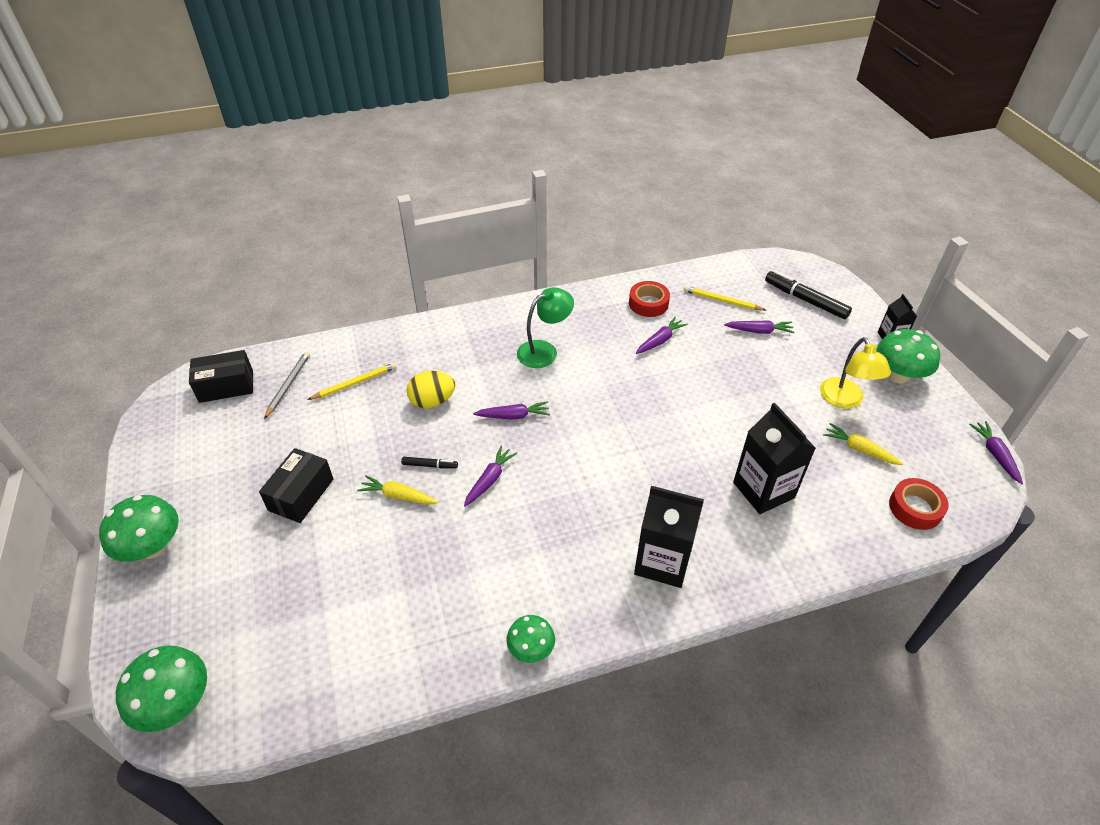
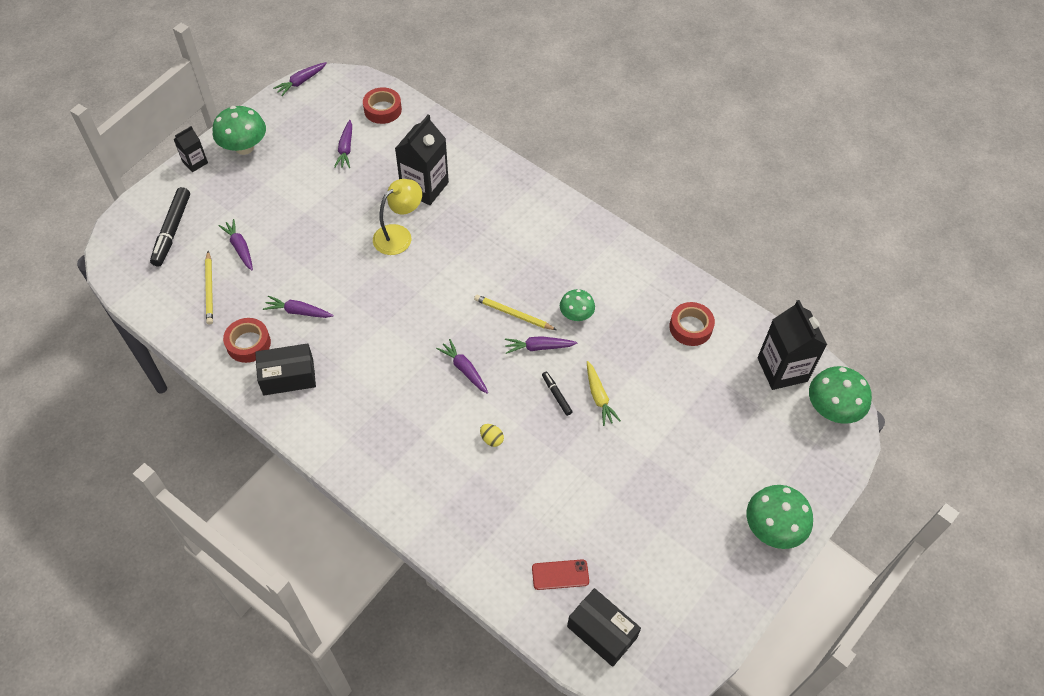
camera: 125 degrees left, 10 degrees up
black box [259,448,333,523] -> black box moved to [255,343,316,395]
grey pencil [264,351,310,419] -> red phone [532,559,589,590]
yellow pencil [307,363,397,400] -> yellow pencil moved to [474,295,557,330]
yellow egg [406,371,455,408] -> yellow egg [480,424,504,447], size x0.54
green mushroom [506,615,555,663] -> green mushroom moved to [560,289,595,321]
green lamp [517,287,574,368] -> none
black carton [634,486,704,588] -> black carton moved to [757,300,827,390]
yellow lamp [820,337,891,408] -> yellow lamp moved to [373,179,422,255]
yellow carrot [823,423,903,465] -> purple carrot [334,120,352,168]
none -> red tape [669,302,715,346]

